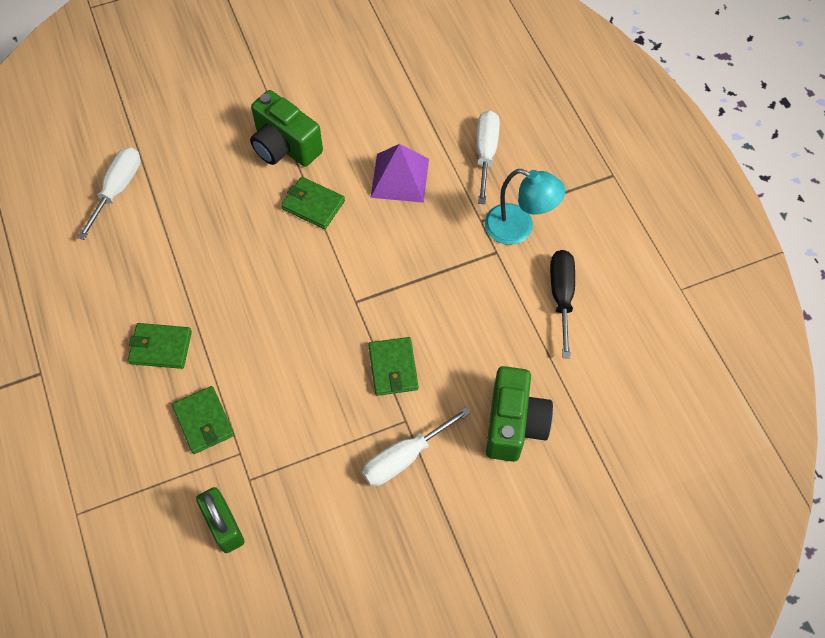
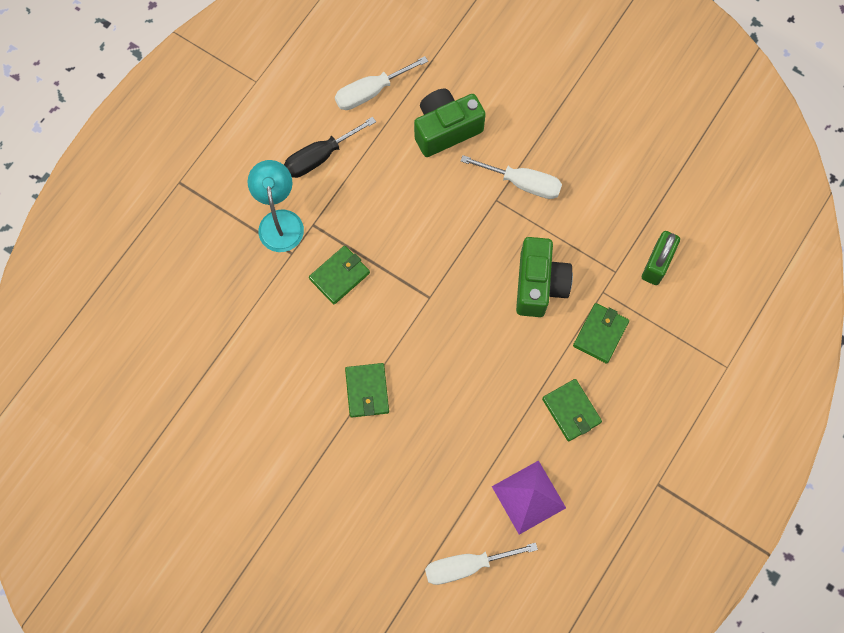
camera: 125 degrees left, 10 degrees up
green camera [250,90,323,167] -> green camera moved to [516,237,573,317]
green wallet [368,337,418,396] -> green wallet moved to [309,246,370,304]
purple pyramid [371,144,429,203] -> purple pyramid moved to [492,460,566,535]
white screwdriver [476,111,500,204] -> white screwdriver moved to [335,56,428,110]

